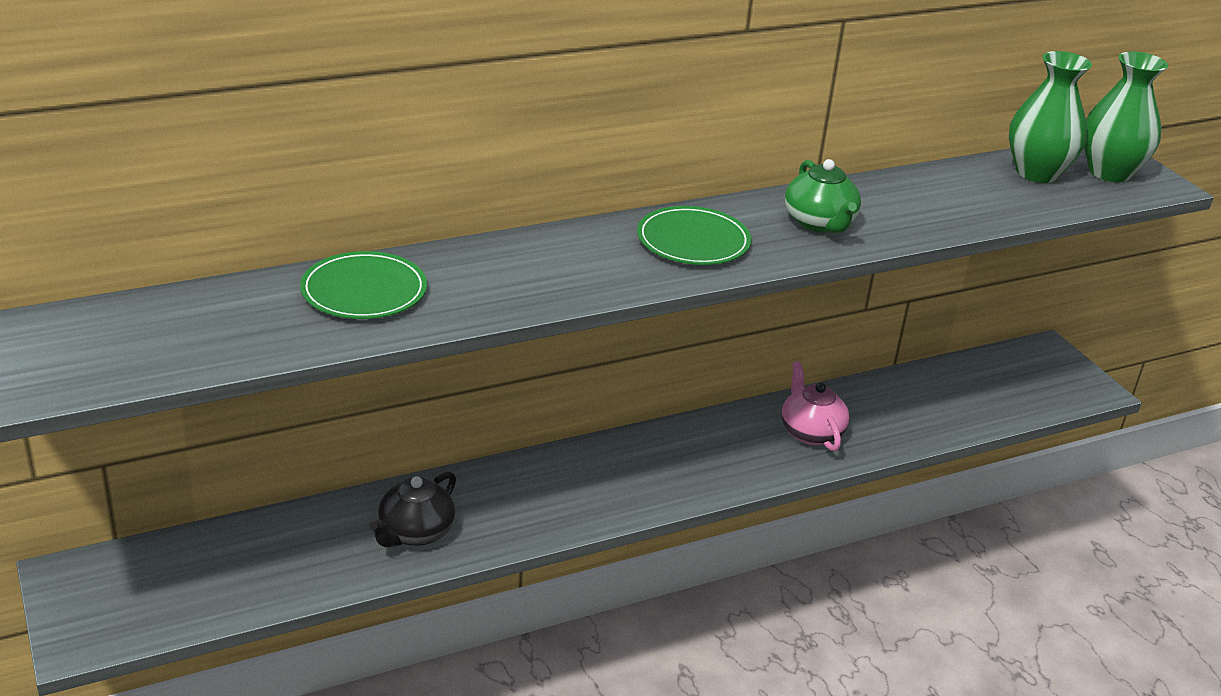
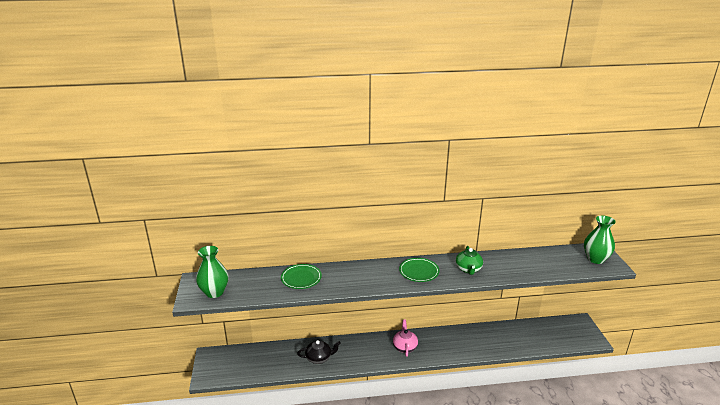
camera: 20 degrees right, 5 degrees down
black teapot [370,471,456,547] -> black teapot turned 150 degrees counterclockwise [297,340,341,364]
pink teapot [781,361,850,451] -> pink teapot moved to [393,319,418,357]
green vase [1009,51,1092,183] -> green vase moved to [196,246,229,298]

